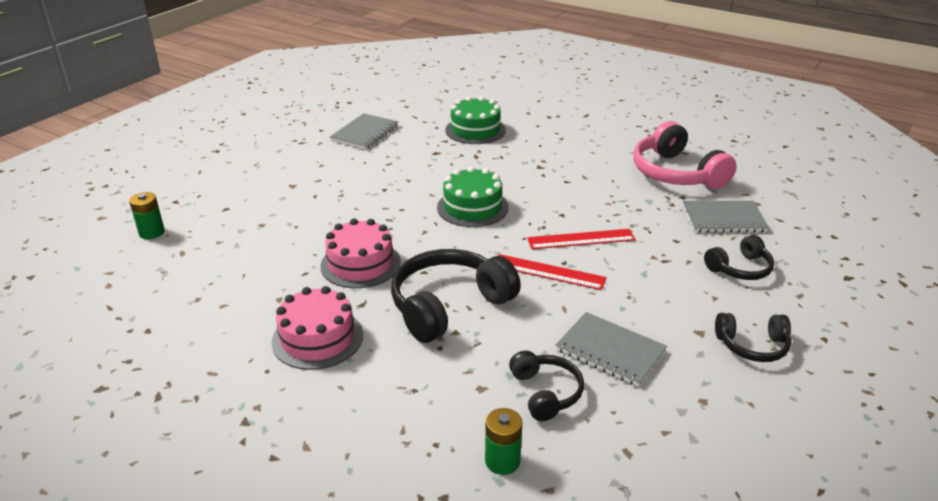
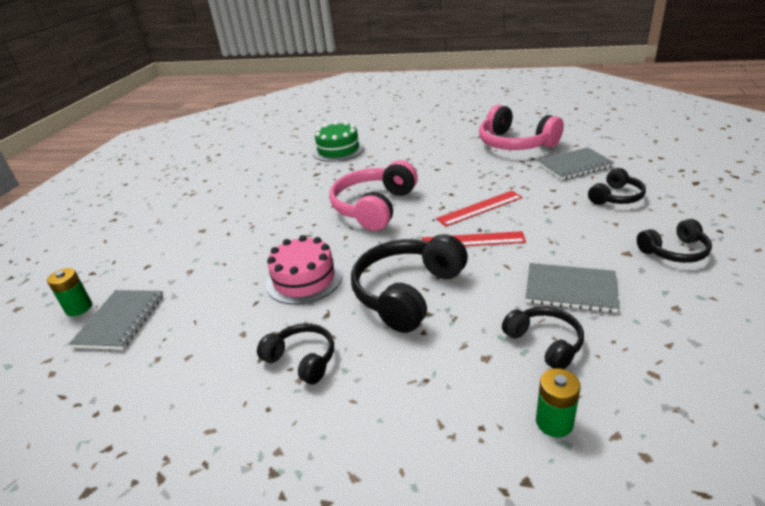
camera: 15 degrees left, 0 degrees up
pink cake [272,286,363,370] -> black headphones [257,323,334,385]
grey notebook [330,113,398,149] -> grey notebook moved to [69,290,164,350]
green cake [437,166,509,227] -> pink headphones [329,160,418,231]

